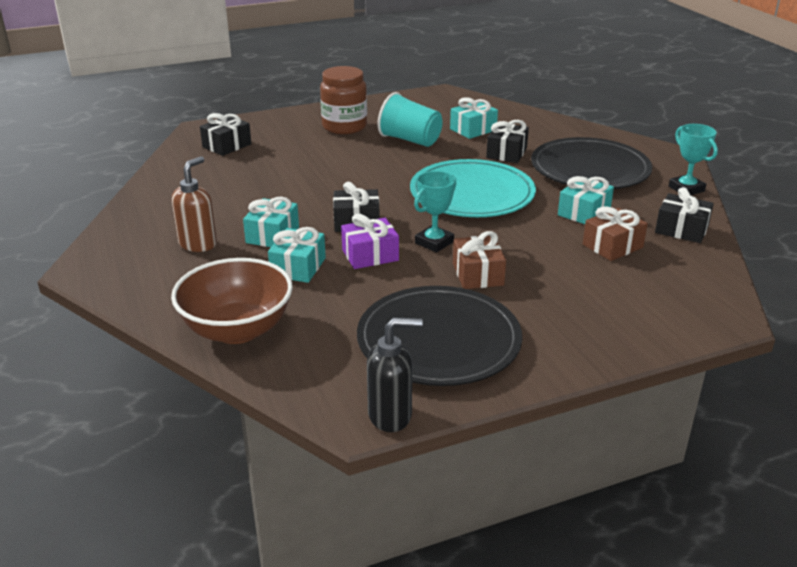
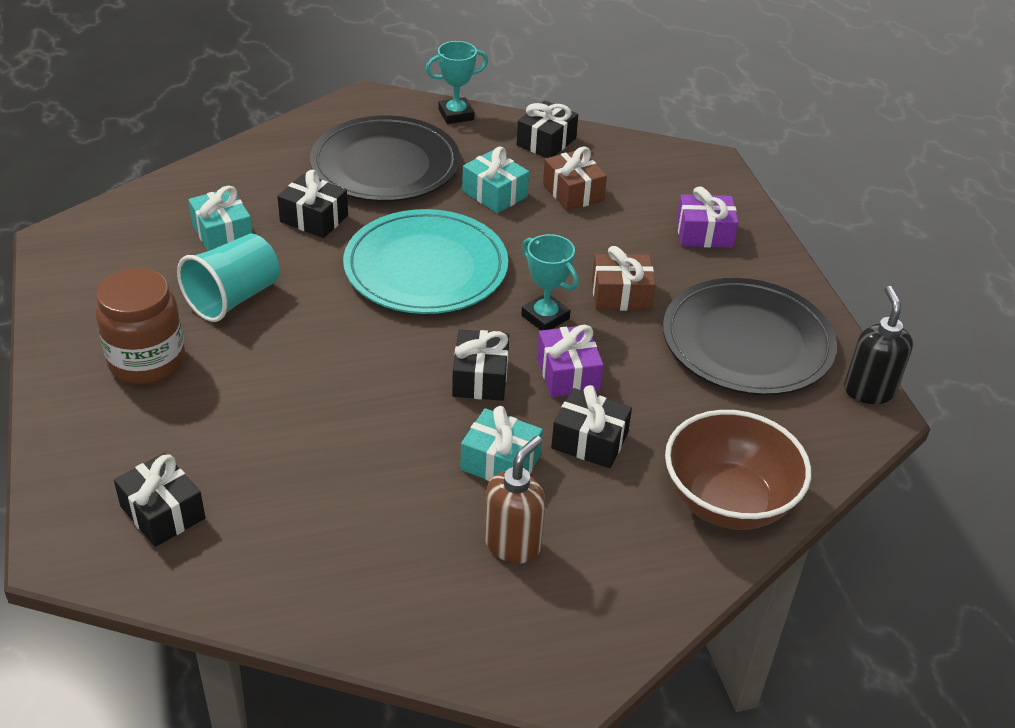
camera: 85 degrees left, 10 degrees up
brown soap dispenser [172,156,217,252] -> brown soap dispenser turned 90 degrees clockwise [484,436,546,564]
turquoise gift [268,227,326,283] -> black gift [551,385,632,468]
none -> purple gift [676,186,739,248]

